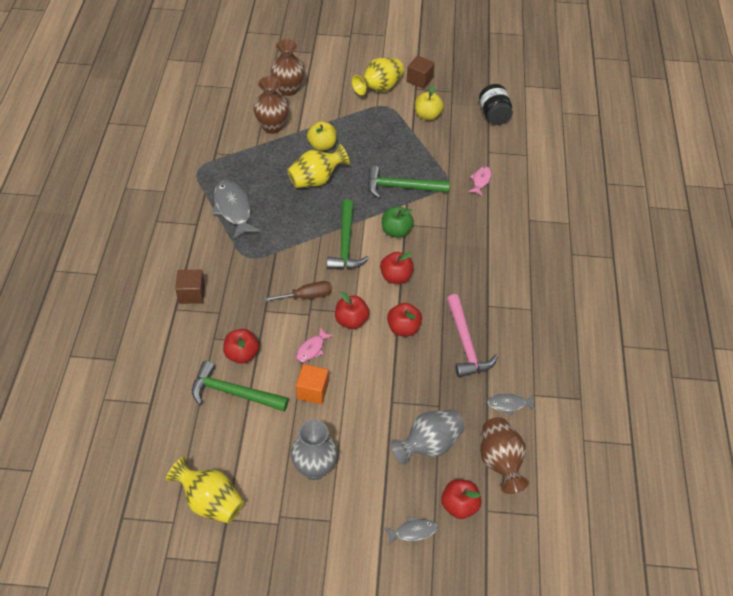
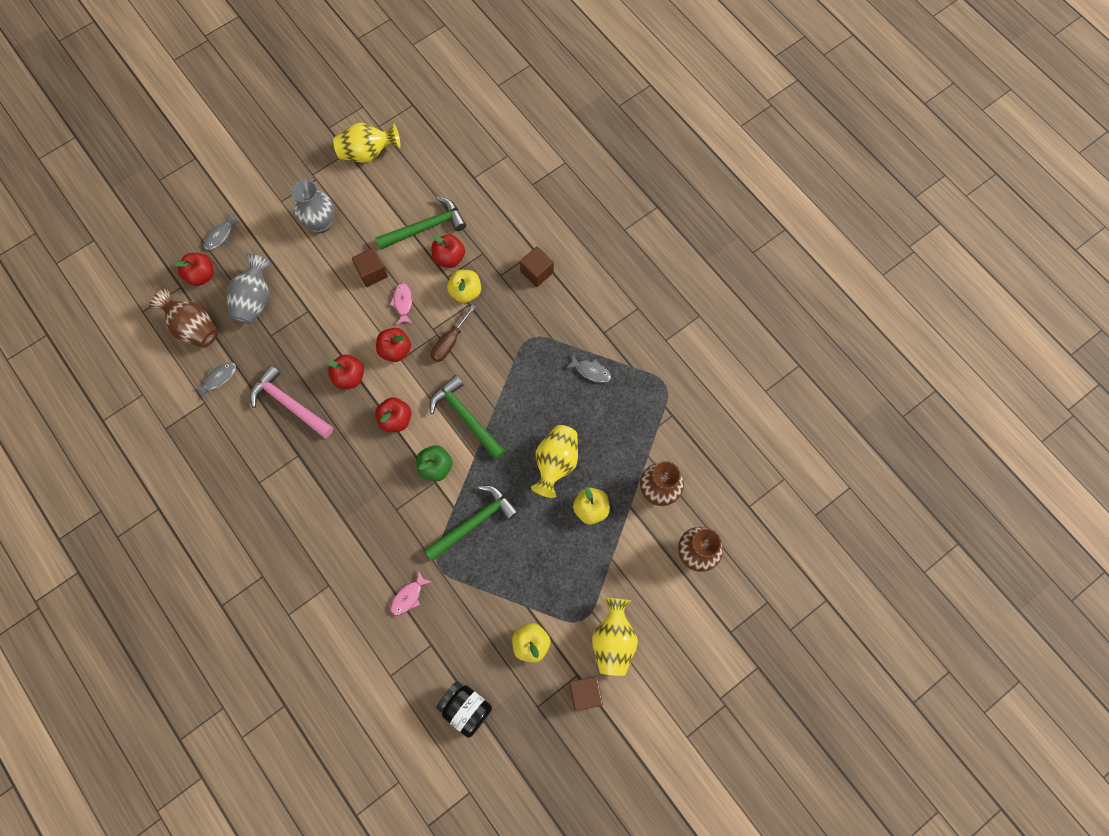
camera: 140 degrees right, 20 degrees up
grey fish [212,180,261,240] -> grey fish [566,354,611,383], size x0.54
orange cube [296,364,329,404] -> brown cube [352,248,388,287]
pink fish [468,166,492,196] -> pink fish turned 60 degrees clockwise [390,571,431,616]
none -> yellow apple [447,270,481,303]

